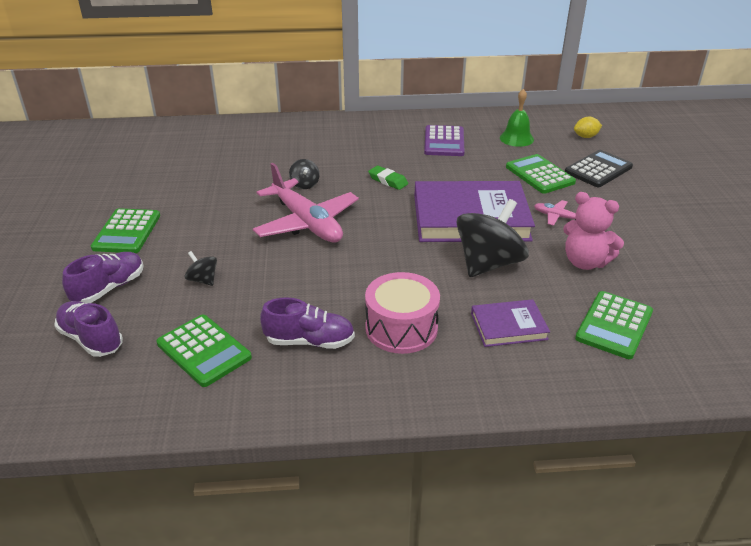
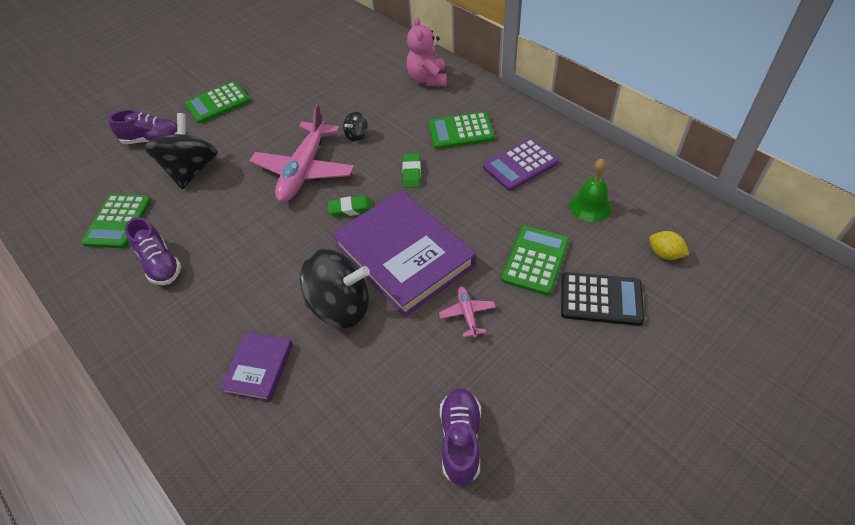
camera: 55 degrees right, 15 degrees up
purple shoe [54,301,123,357] -> purple shoe moved to [440,388,481,486]
black spinning top [184,251,217,286] -> black spinning top [144,113,218,189], size x2.21
pink drum [365,272,440,354] -> none
purple book [471,299,550,347] -> purple book turned 60 degrees clockwise [220,332,293,402]
pink teddy bear [563,192,624,270] -> pink teddy bear moved to [407,17,447,86]
green calculator [575,291,653,359] -> green calculator moved to [428,112,495,149]
none -> green eraser [328,196,373,217]

